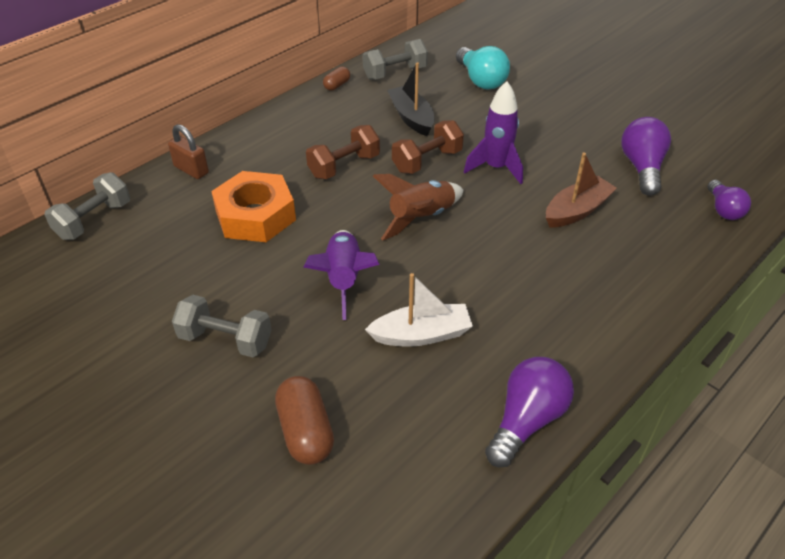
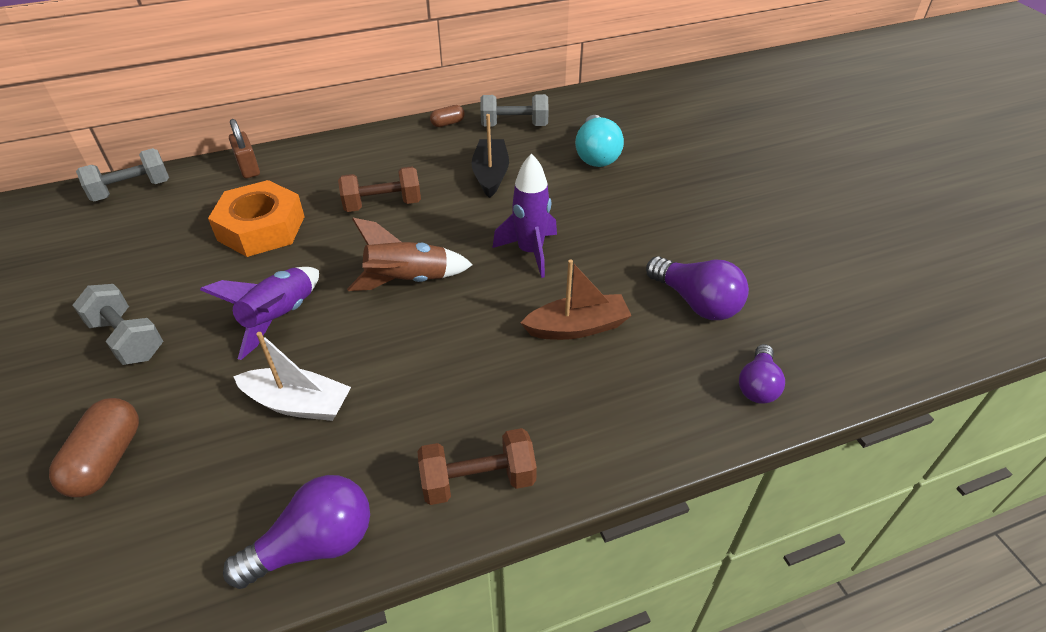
camera: 25 degrees right, 0 degrees up
brown dumbbell [392,120,464,174] -> brown dumbbell moved to [417,428,537,505]
purple light bulb [621,117,671,196] -> purple light bulb turned 105 degrees clockwise [646,256,749,320]

